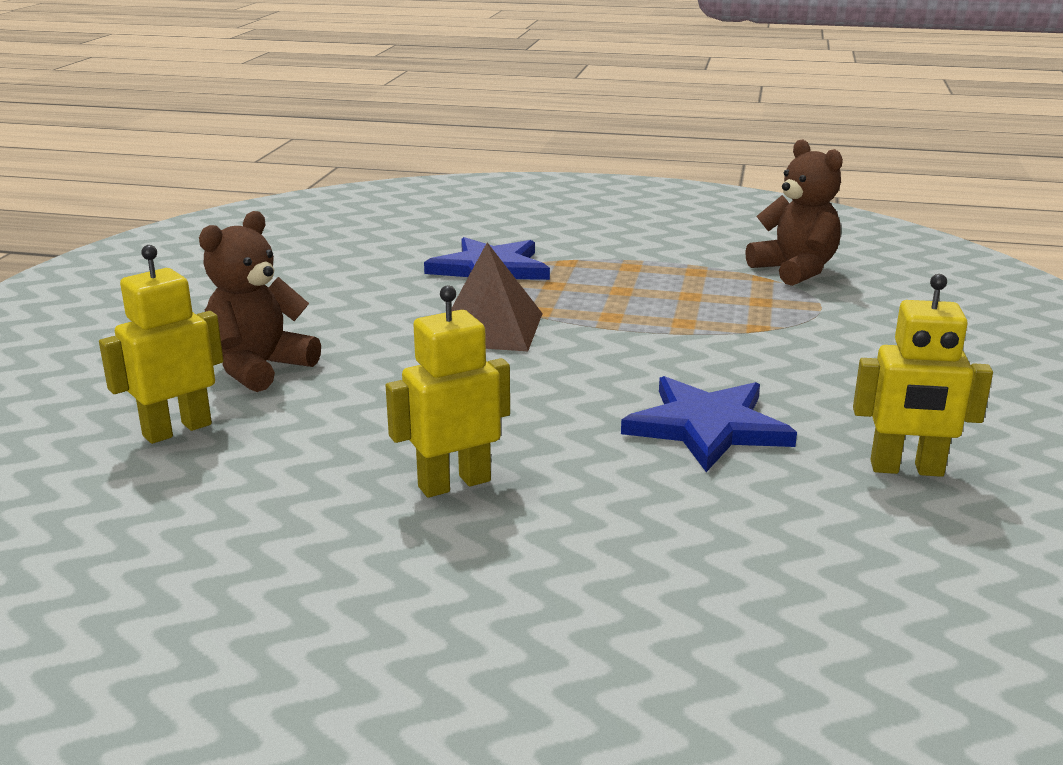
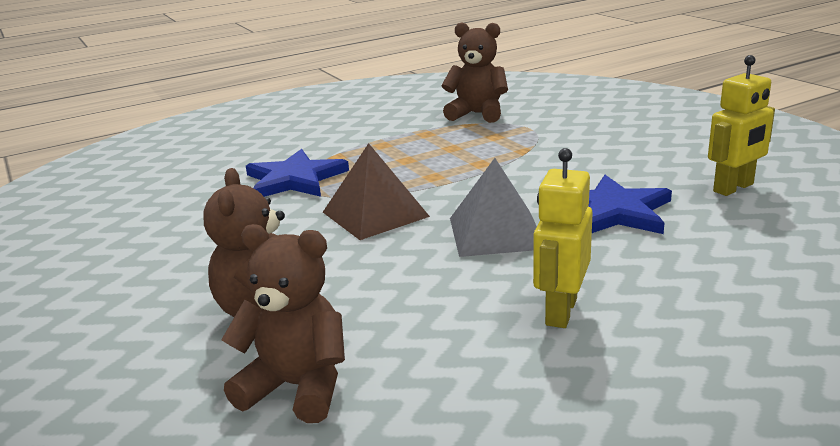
camera: 40 degrees left, 0 degrees up
yellow robot [99,245,224,444] -> brown teddy bear [221,224,345,423]
none -> grey pyramid [450,158,537,257]

